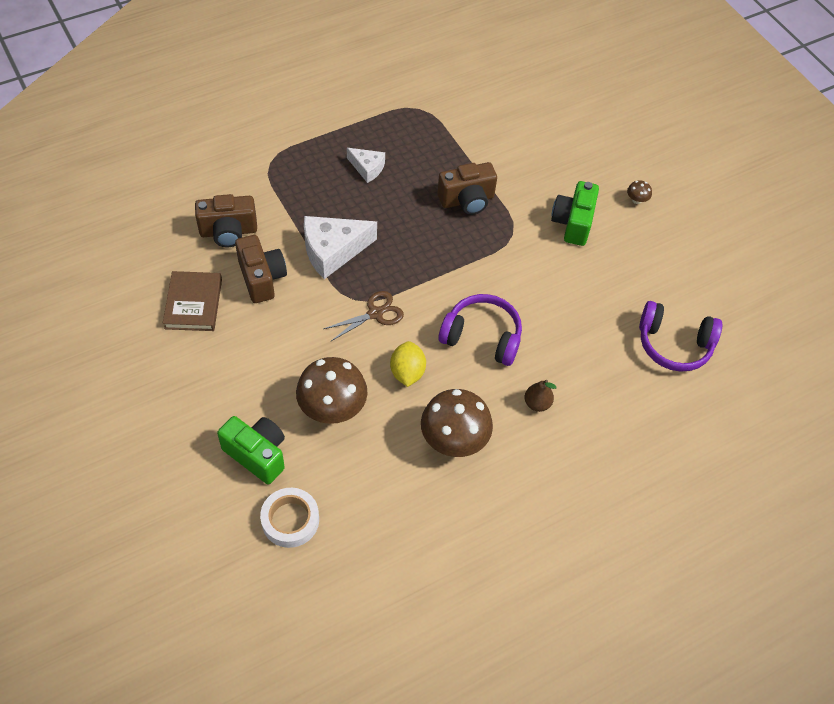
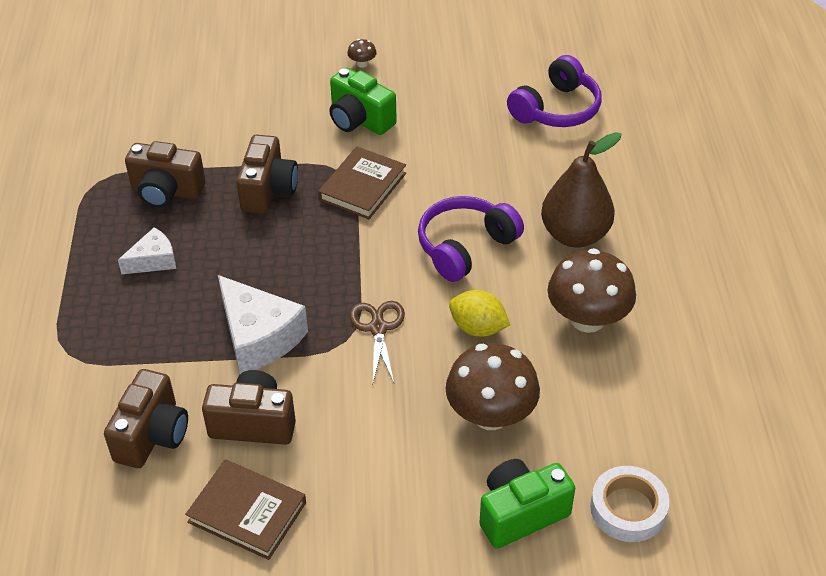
camera: 60 degrees left, 10 degrees down
white cheese [304,216,377,279] -> white cheese turned 45 degrees counterclockwise [218,275,308,374]
brown pear [525,380,556,412] -> brown pear [541,132,621,248], size x2.10
none -> brown camera [125,141,206,208]
none -> brown book [318,147,406,219]

